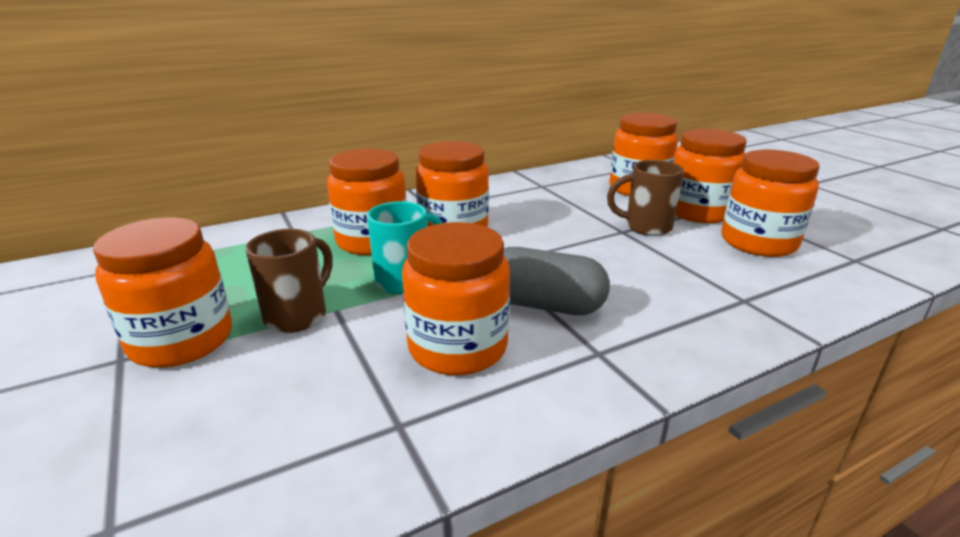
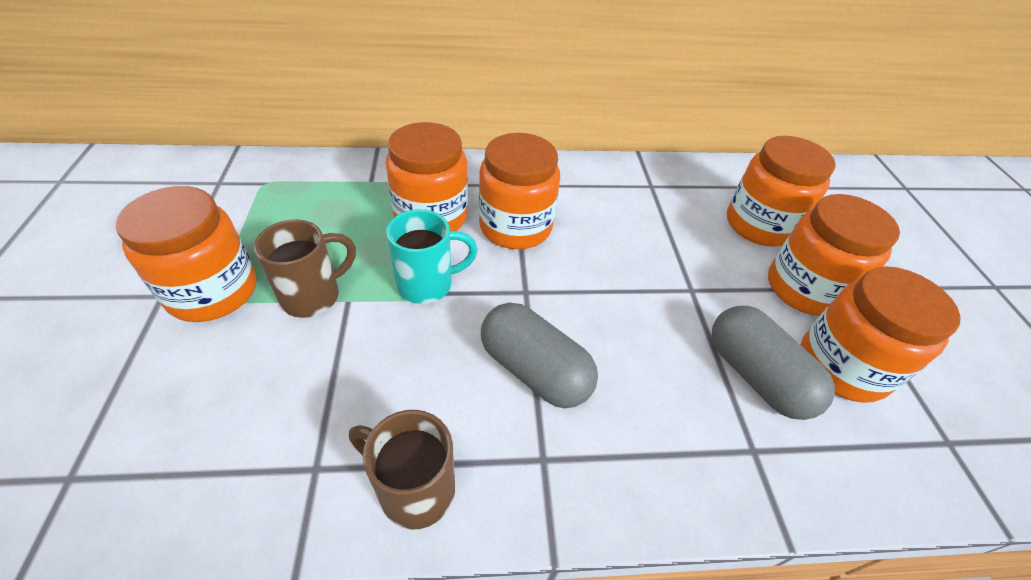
camera: 20 degrees right, 20 degrees up
orange jar [402,222,510,375] -> none
brown mug [607,160,684,236] -> brown mug moved to [349,410,455,530]
none -> grey capsule [712,306,835,420]

